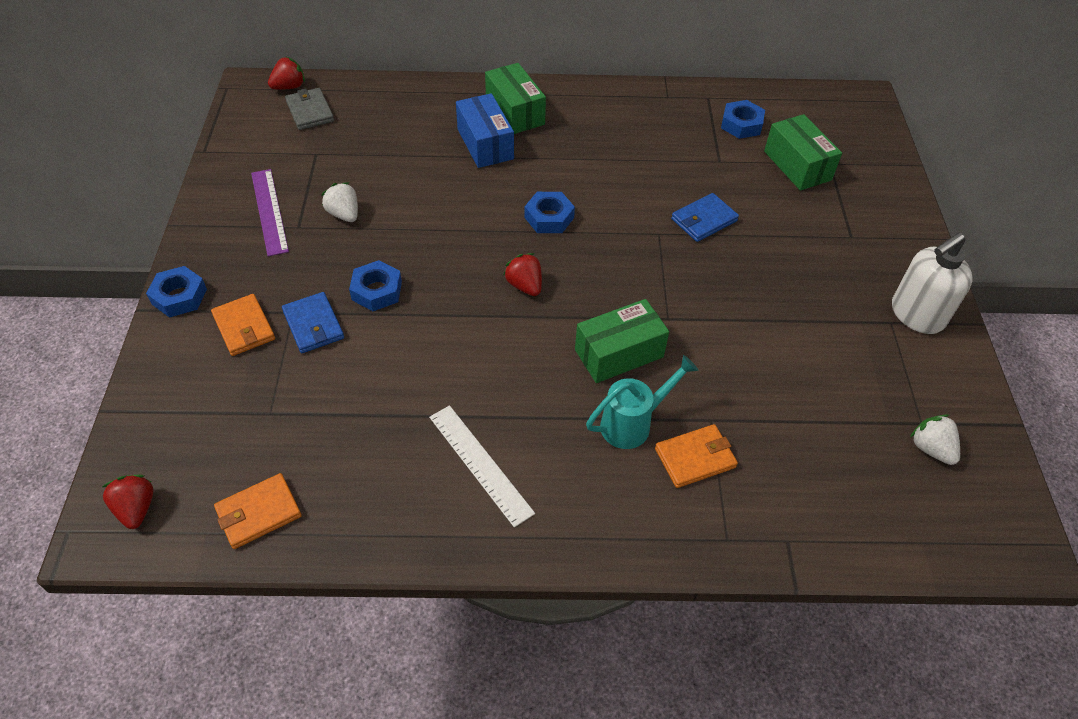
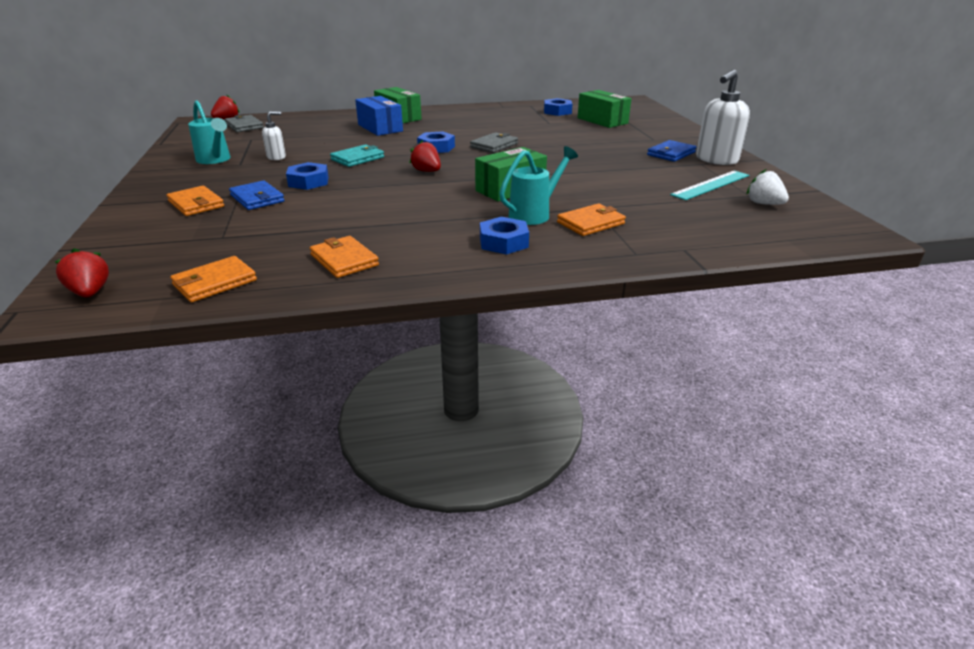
camera: 10 degrees left, 20 degrees down
blue nut [146,266,207,318] -> blue nut moved to [480,217,529,255]
purple ruler [251,169,289,256] -> turquoise watering can [188,100,231,164]
white strawberry [321,182,358,222] -> white soap dispenser [262,111,286,160]
white ruler [429,405,535,528] -> none
blue wallet [671,193,739,242] -> blue wallet moved to [647,140,696,162]
none -> orange wallet [310,236,379,278]
none -> turquoise wallet [330,144,384,167]
none -> grey wallet [470,132,518,153]
none -> turquoise ruler [670,170,749,200]

